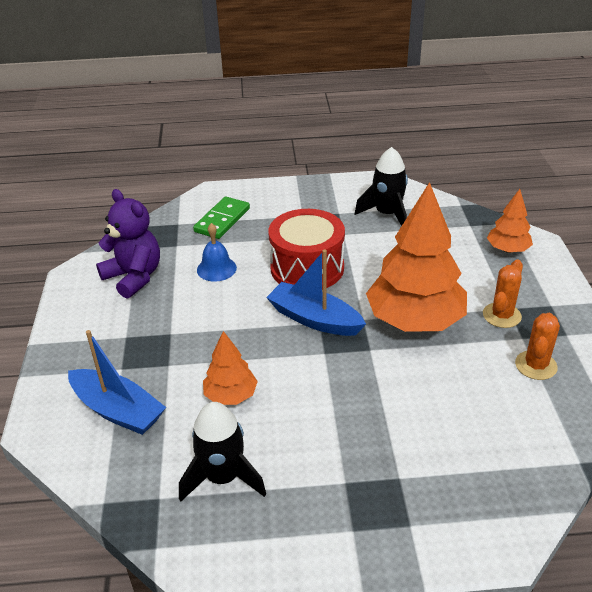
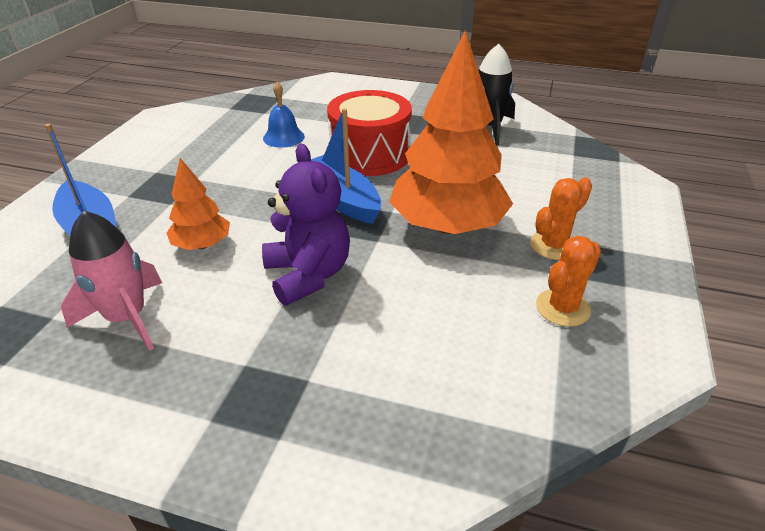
camera: 20 degrees right, 0 degrees up
purple teddy bear [96,189,160,299] -> purple teddy bear moved to [262,144,350,306]
black rocket [179,402,266,502] -> pink rocket [61,211,162,351]
green domino [193,197,250,239] -> none
orange tree [487,189,533,253] -> none

